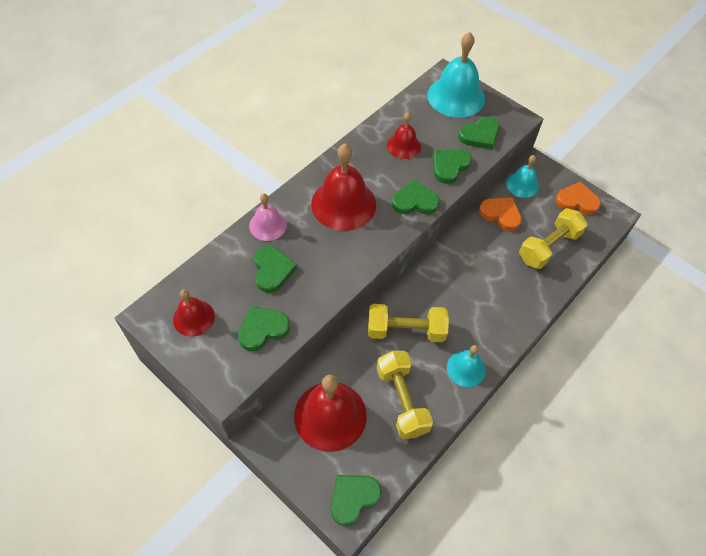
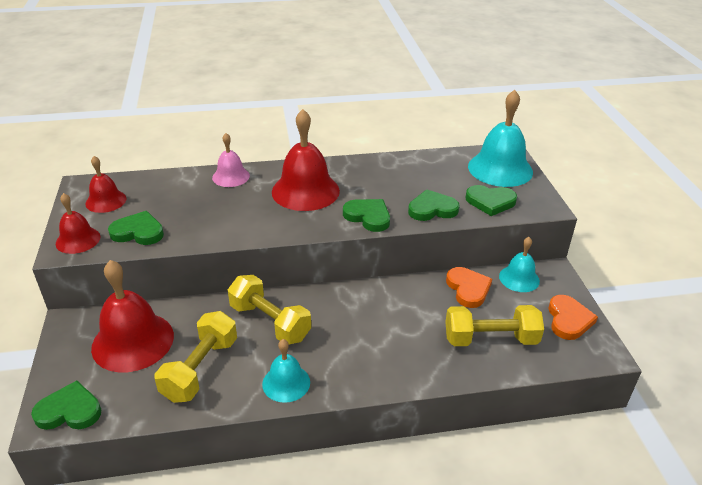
camera: 40 degrees right, 20 degrees down
green heart [254,246,297,293] -> none
red bell [387,112,421,159] -> red bell moved to [56,193,100,254]
orange heart [555,182,601,215] -> orange heart turned 45 degrees clockwise [548,295,598,340]

